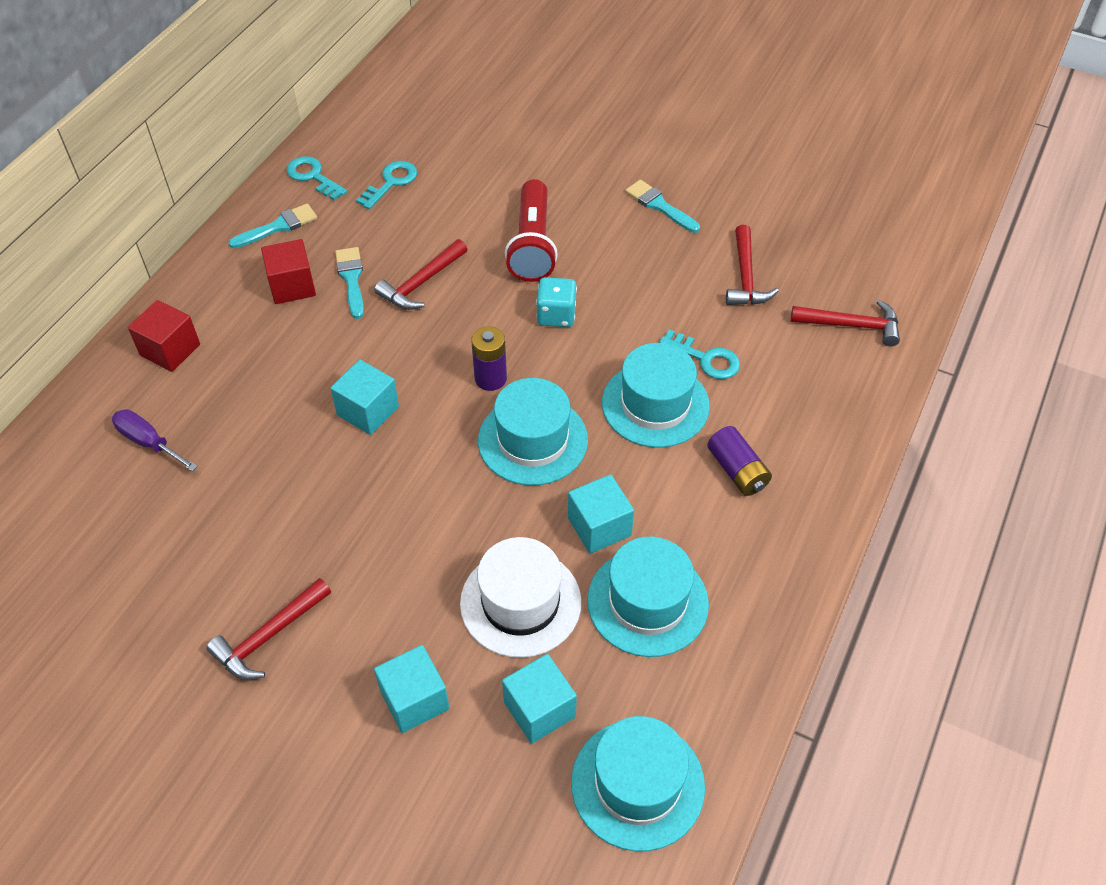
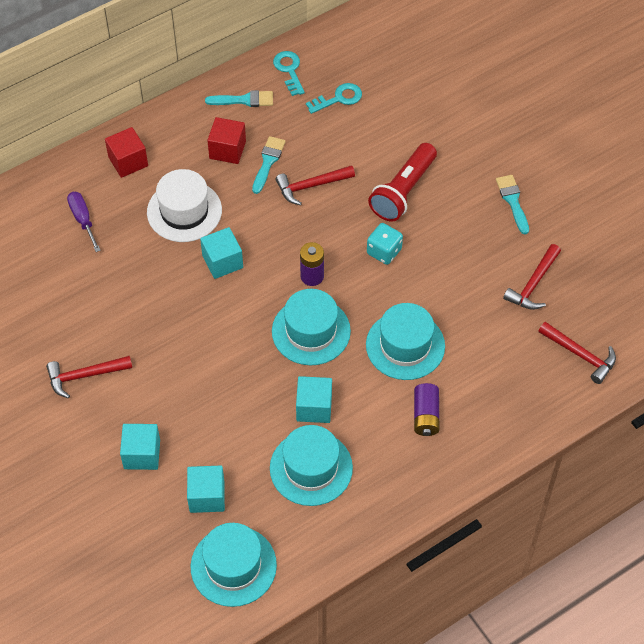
camera: 30 degrees right, 5 degrees up
white hat [460,537,581,658] -> white hat moved to [147,169,222,242]
turquoise key [659,329,740,379] -> none

